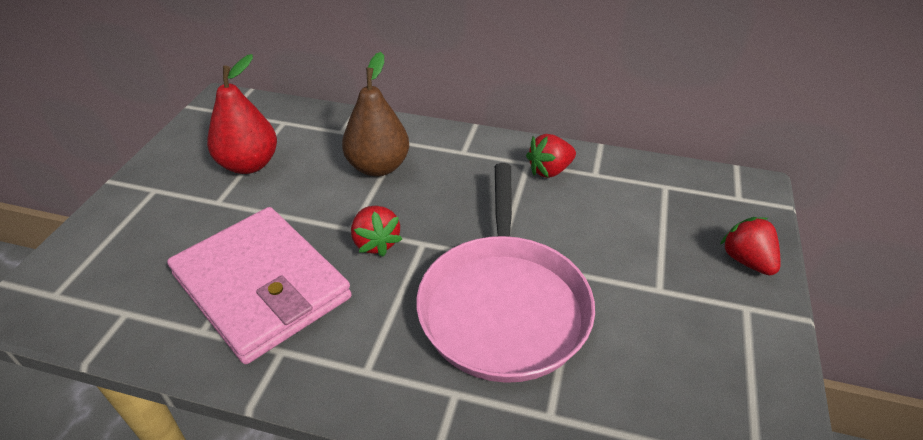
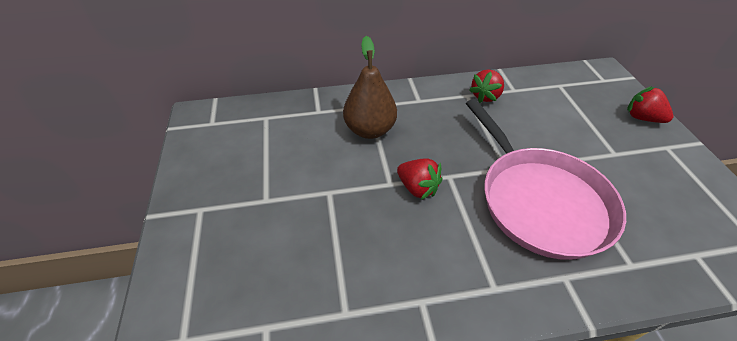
camera: 25 degrees left, 5 degrees up
pink wallet [167,207,352,364] -> none
red pear [207,54,277,174] -> none

